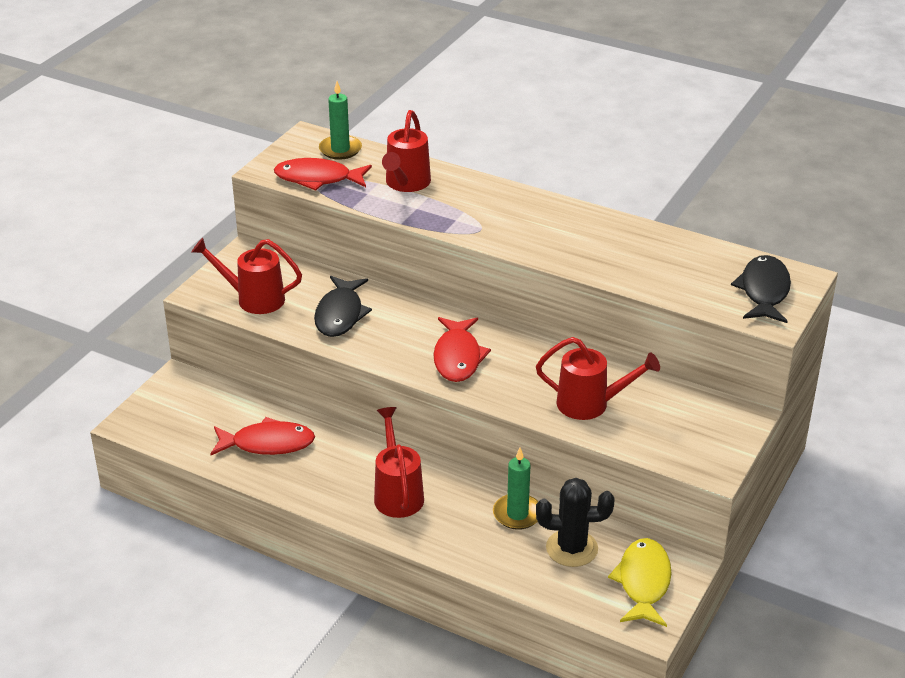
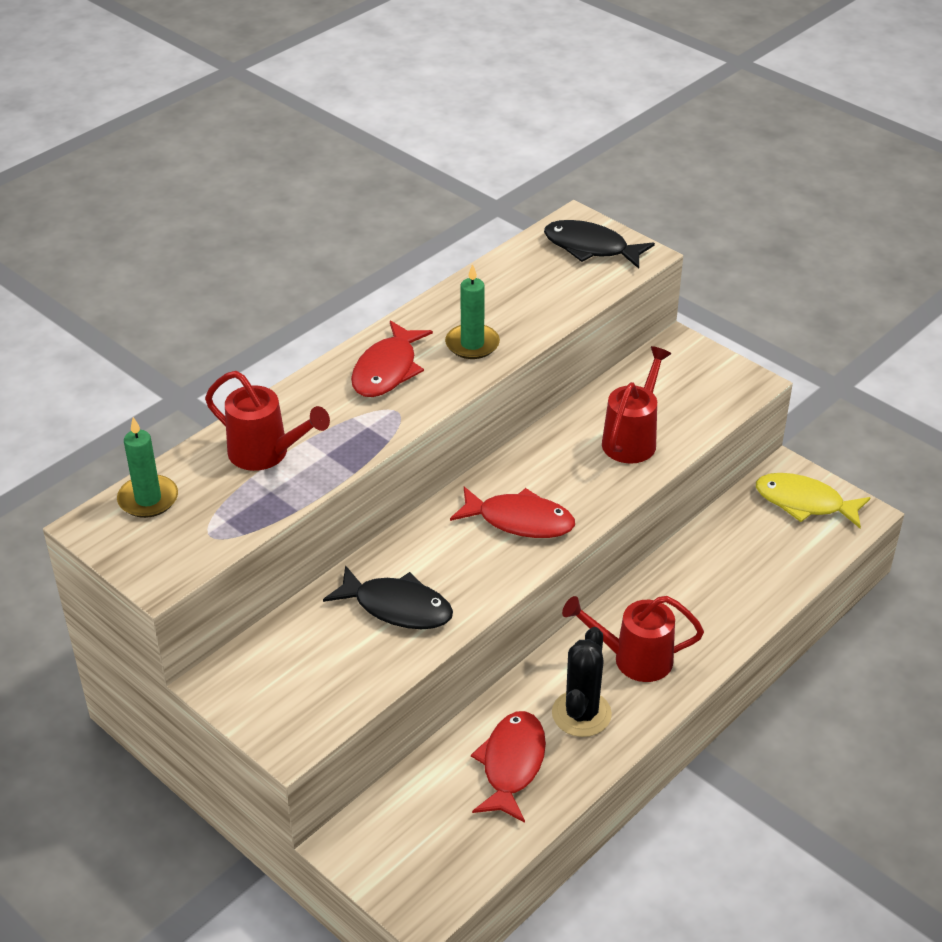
camera: 75 degrees left, 5 degrees up
red watering can [191,238,302,314] -> none
red fish [274,158,372,191] -> red fish moved to [351,320,433,397]
green candle [493,448,539,530] -> green candle moved to [445,264,500,359]
black cactus [536,478,615,567] -> black cactus moved to [552,627,612,737]

